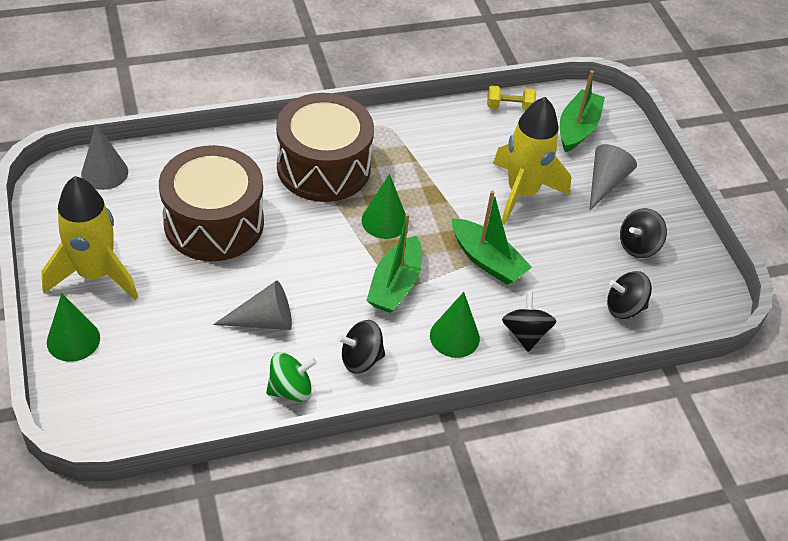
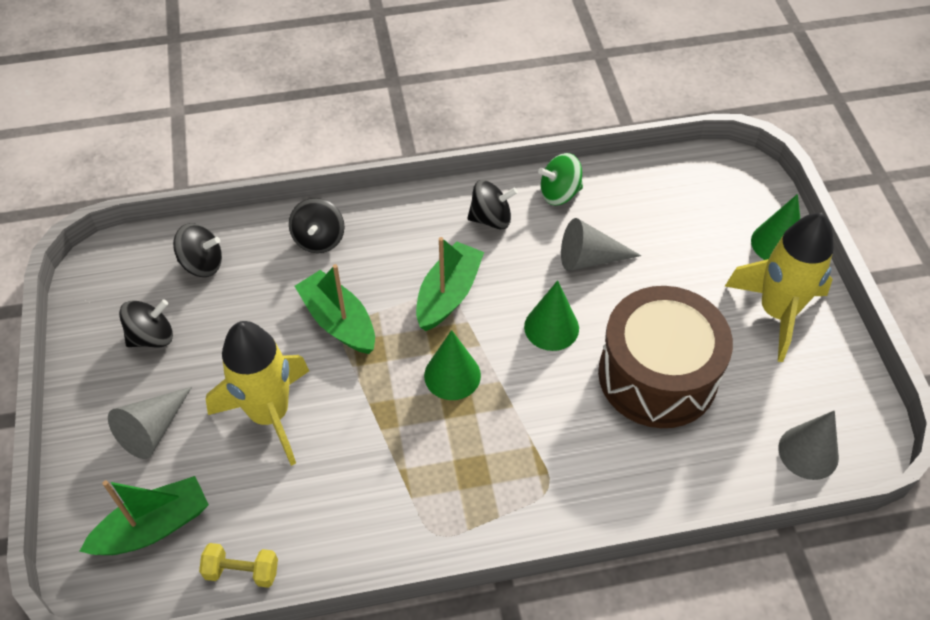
camera: 170 degrees left, 5 degrees up
brown drum [276,93,374,202] -> none
green cone [430,292,480,358] -> green cone moved to [524,280,579,351]
green boat [560,70,605,152] -> green boat turned 150 degrees counterclockwise [79,476,209,555]

